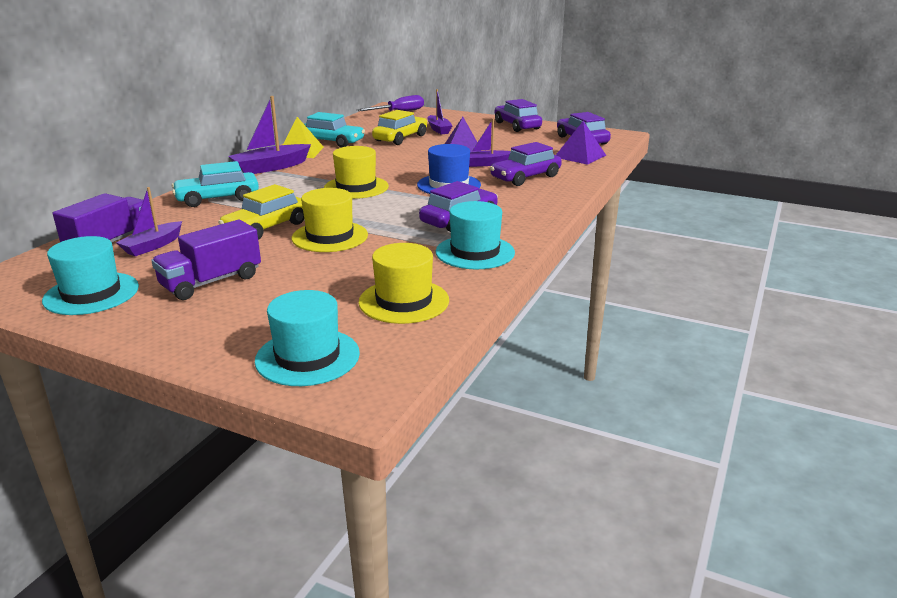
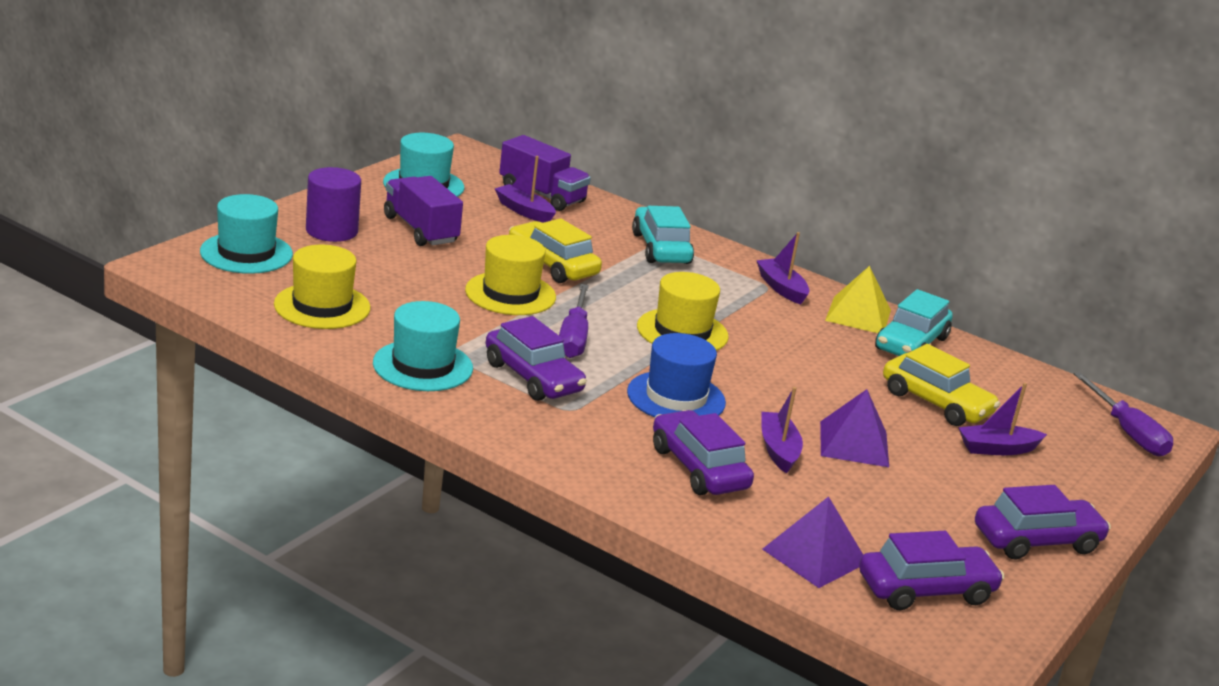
camera: 95 degrees right, 0 degrees up
purple boat [228,96,311,174] -> purple boat [756,232,810,305], size x0.65
none -> purple cylinder [306,167,361,242]
none -> purple screwdriver [559,284,589,358]

